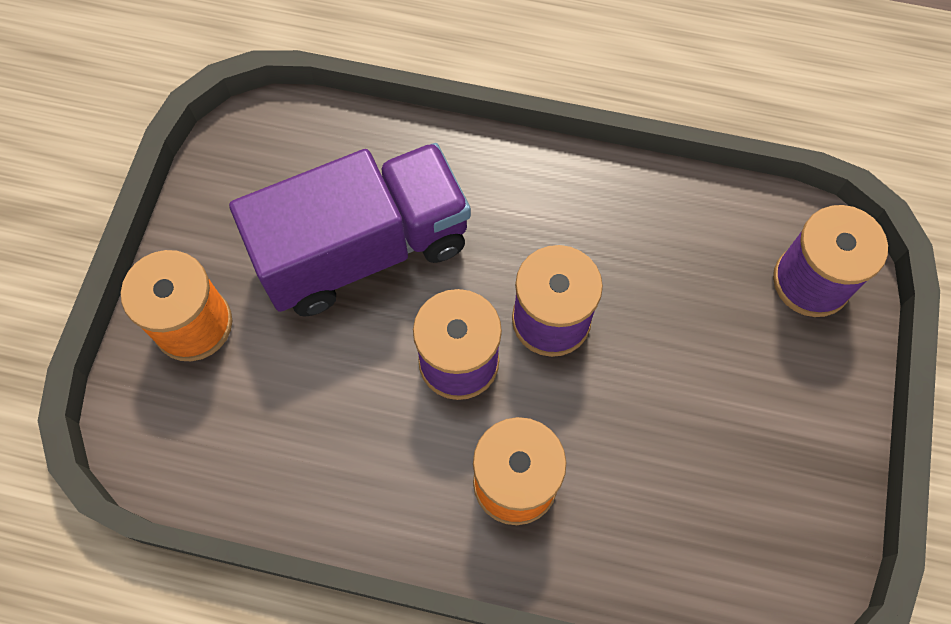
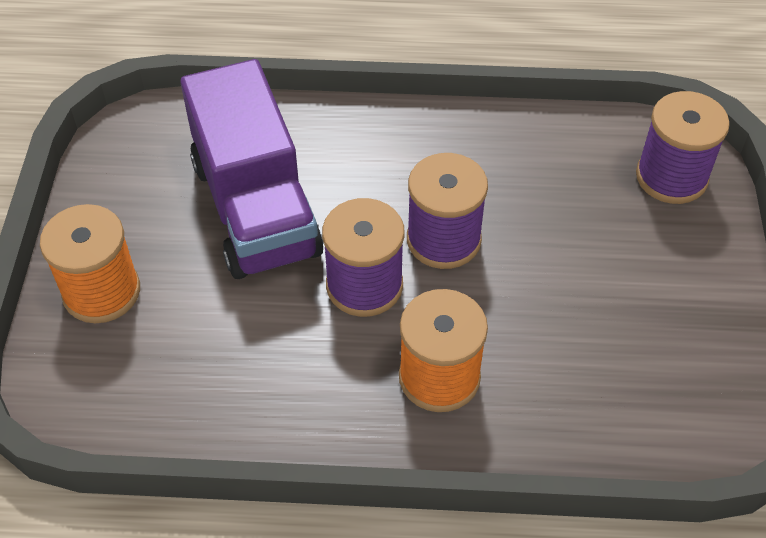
camera: 10 degrees left, 15 degrees down
purple truck [229,143,471,317] -> purple truck turned 105 degrees clockwise [180,59,324,279]

